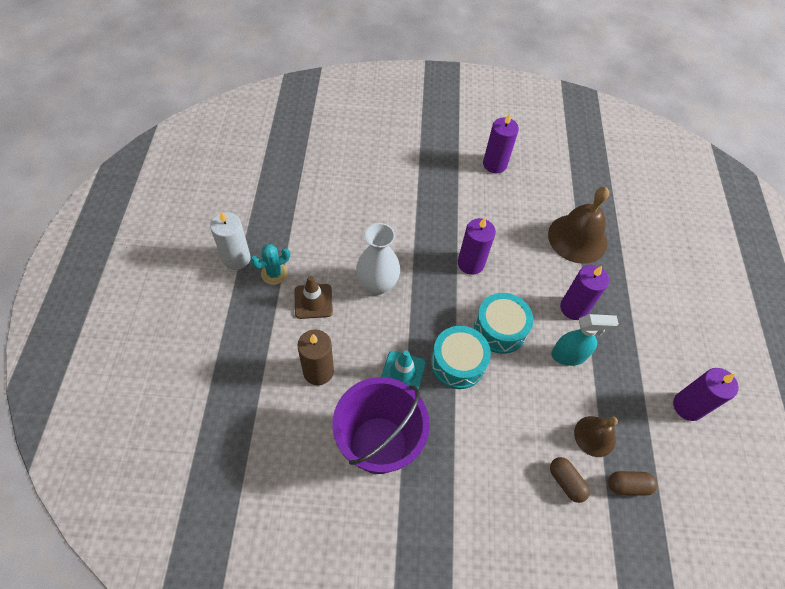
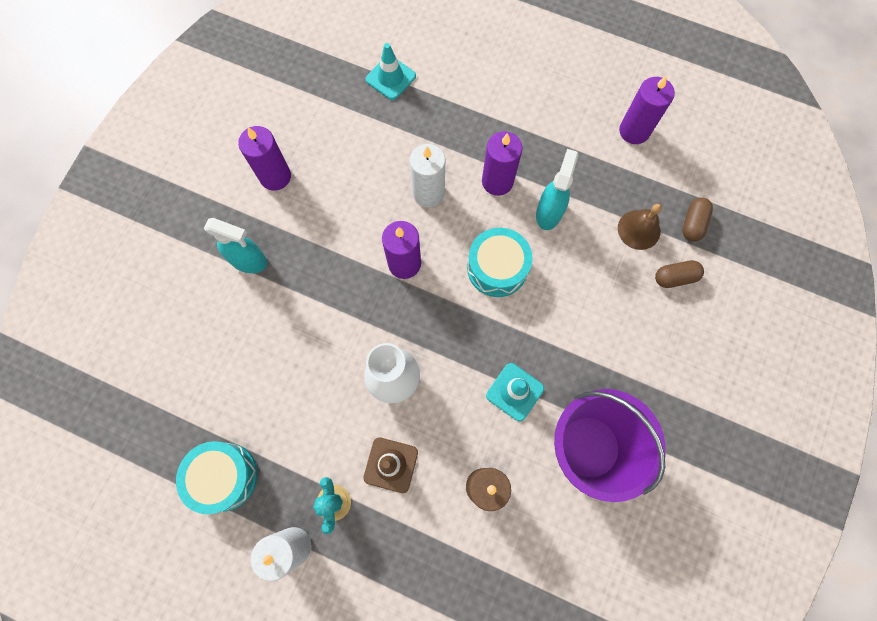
camera: 65 degrees left, 15 degrees up
turquoise drum [431,326,491,389] -> turquoise drum moved to [176,441,258,514]
brown bell [548,187,609,264] -> none
none -> turquoise spray bottle [204,218,267,273]
none -> turquoise traffic cone [366,43,416,100]
none -> white candle [410,144,445,207]

